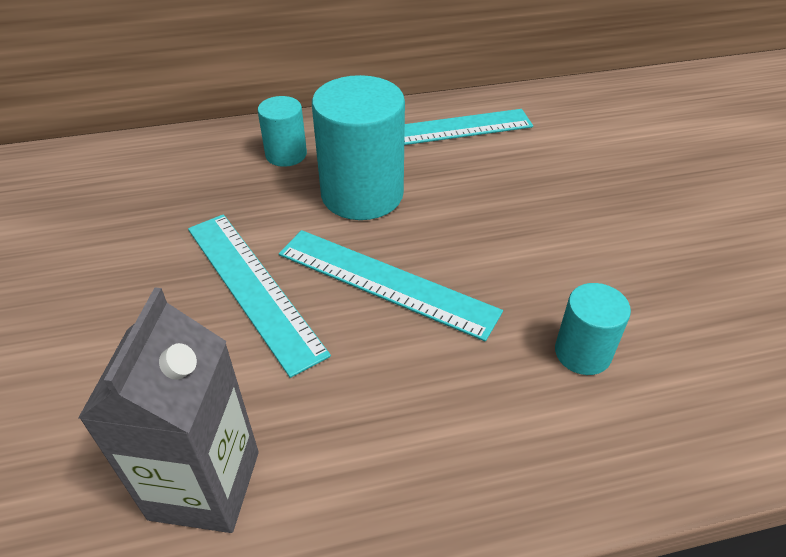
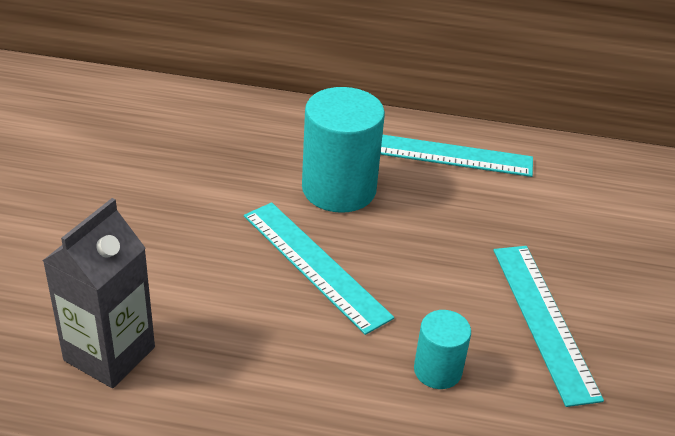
camera: 20 degrees right, 5 degrees down
turquoise ruler [188,214,331,378] -> turquoise ruler moved to [494,246,604,407]
turquoise cylinder [257,96,307,167] -> none

